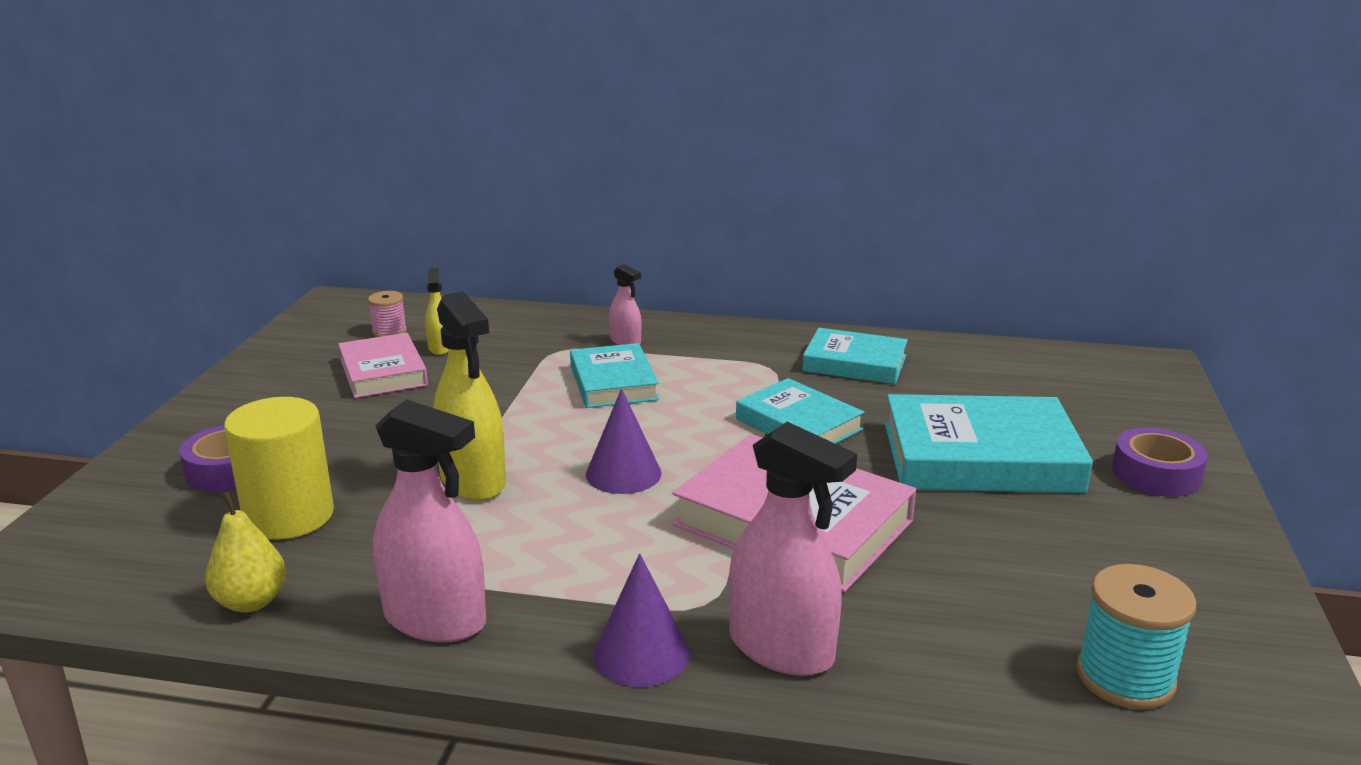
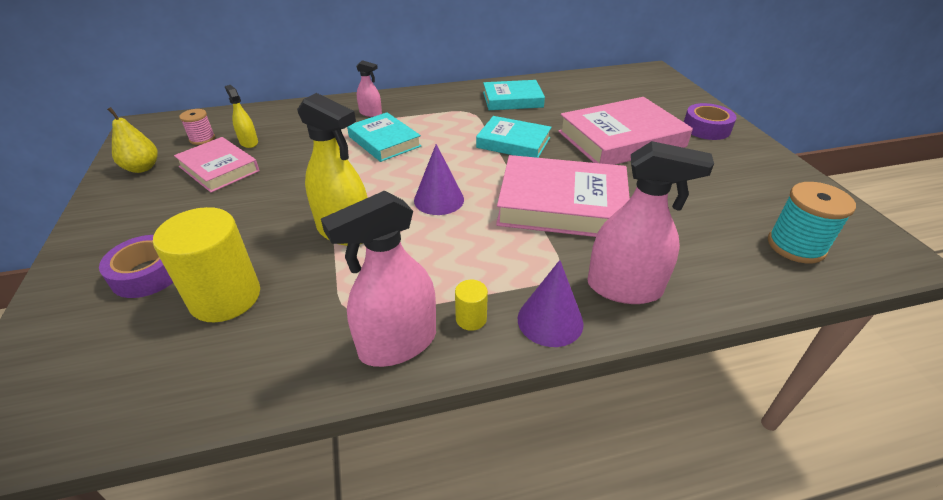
camera: 25 degrees left, 15 degrees up
yellow pear [205,491,286,613] -> yellow pear moved to [107,107,158,173]
pink spray bottle [373,399,486,642] -> pink spray bottle turned 150 degrees clockwise [321,191,436,367]
turquoise book [885,394,1093,493] -> pink book [558,97,693,165]
none -> yellow cylinder [455,280,488,331]

